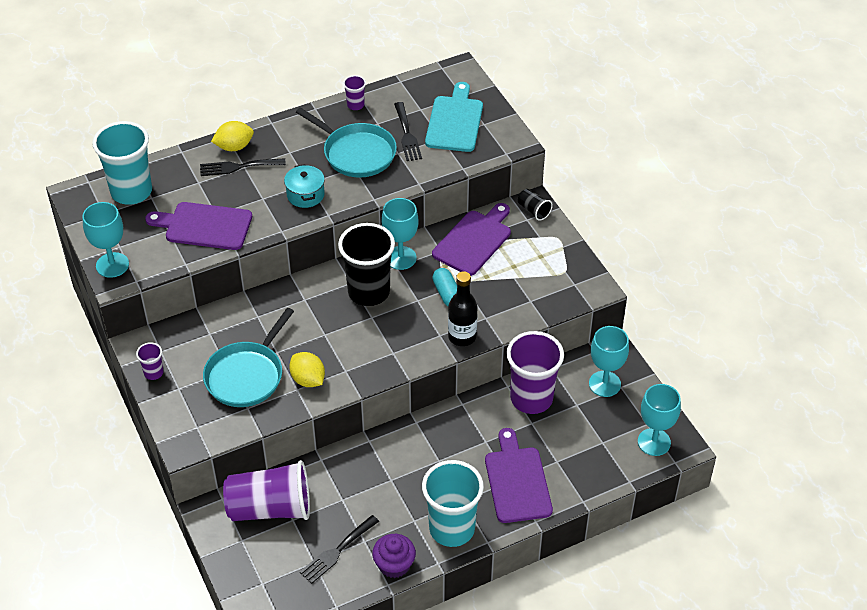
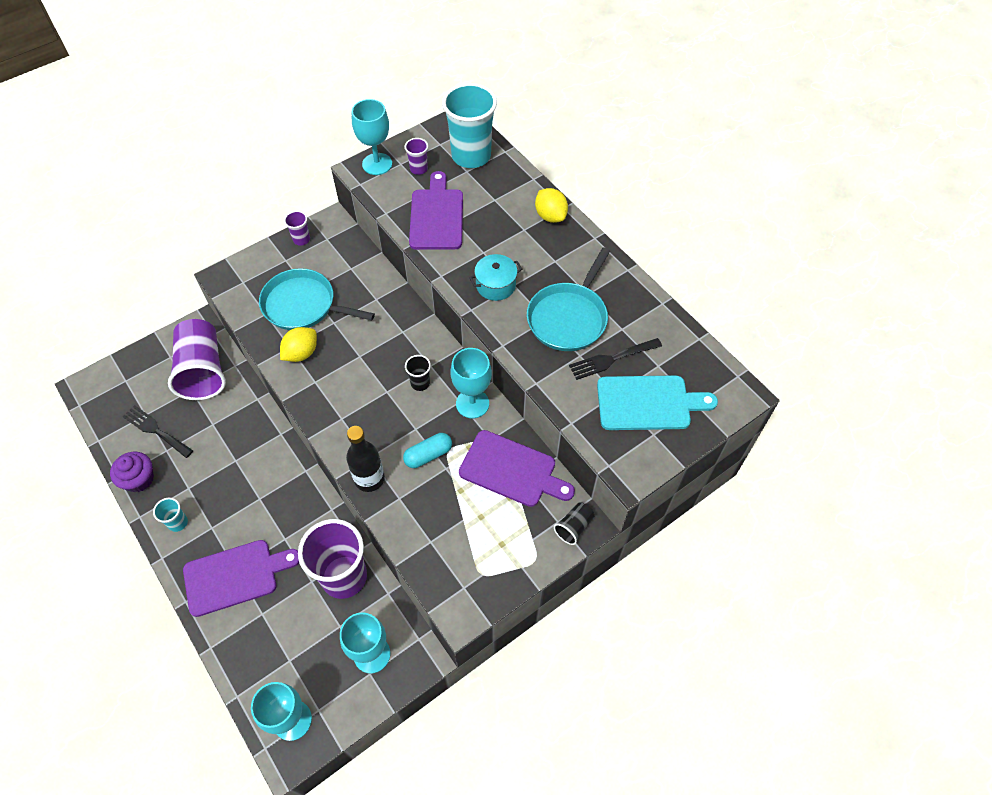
camera: 80 degrees right, 10 degrees up
black fork [200,158,286,176] -> none
black cup [338,223,395,306] -> black cup [405,355,431,391], size x0.44
purple cup [343,75,366,110] -> purple cup moved to [405,138,428,175]
turquoise cup [422,460,484,547] -> turquoise cup [153,498,188,532], size x0.44

